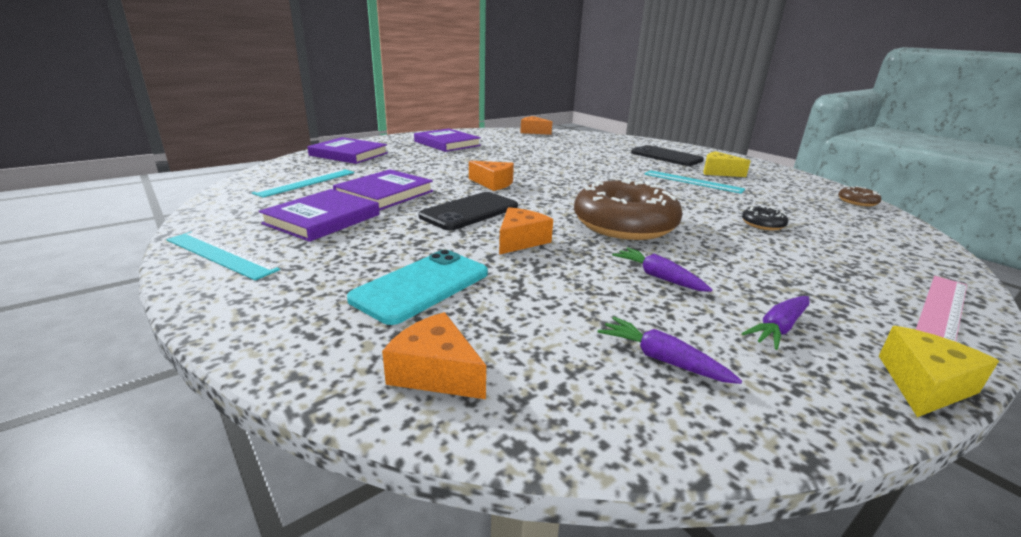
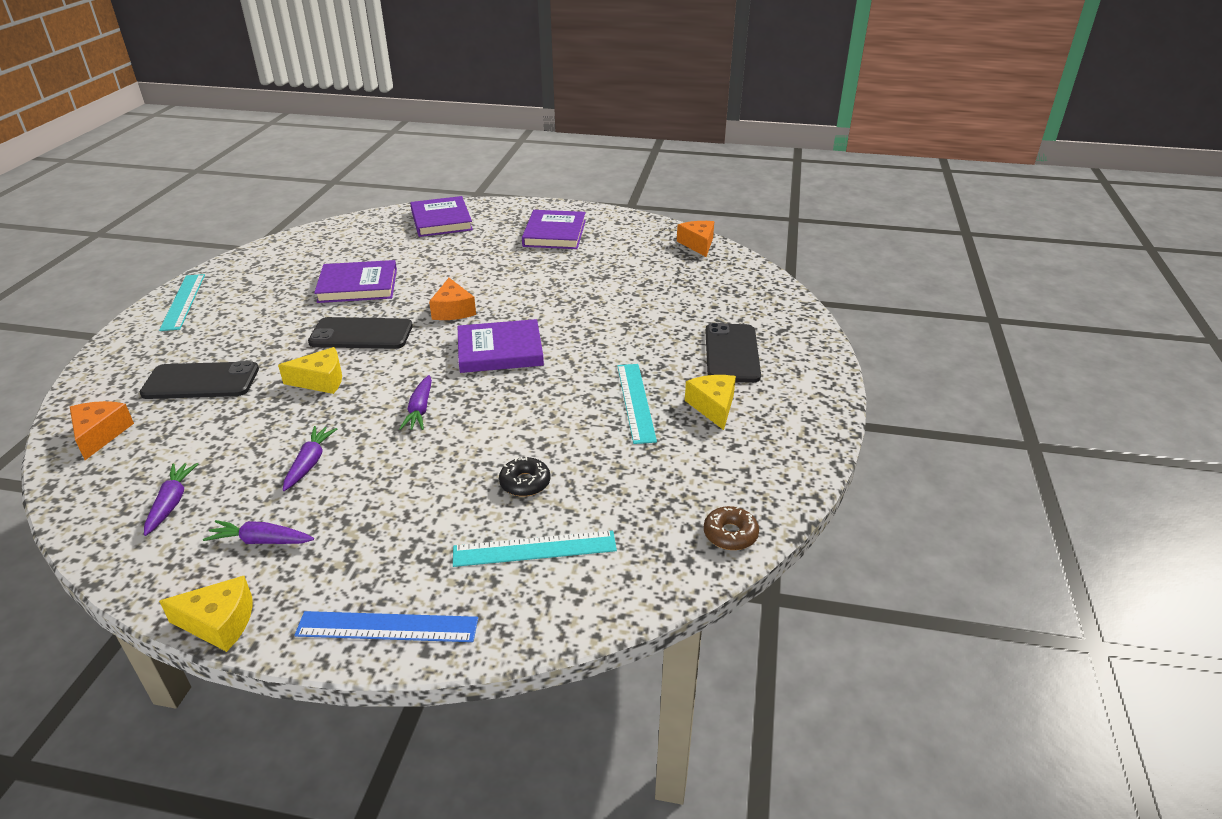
camera: 50 degrees right, 10 degrees up
turquoise ruler [252,169,355,198] -> turquoise ruler moved to [453,531,617,567]
purple book [259,189,380,242] -> purple book moved to [458,319,544,373]
turquoise phone [347,250,488,325] -> black phone [140,361,259,399]
orange cheese [499,207,553,255] -> yellow cheese [278,347,342,394]
brown donut [574,179,683,240] -> purple carrot [399,375,432,430]
pink ruler [916,276,967,342] -> blue ruler [294,611,478,642]

